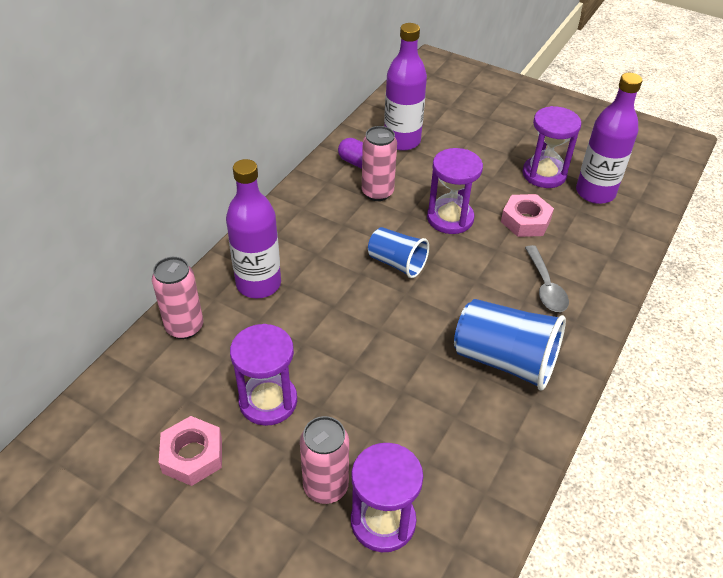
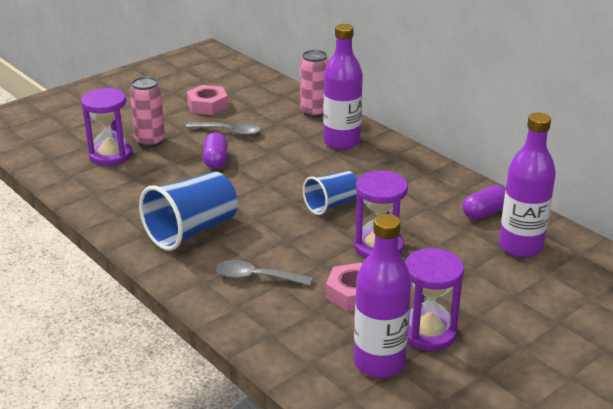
camera: 110 degrees right, 15 degrees down
purple hourglass [230,324,297,426] -> grey spoon [186,122,261,136]
pink can [362,126,397,201] -> none
none -> purple capsule [203,132,227,169]

